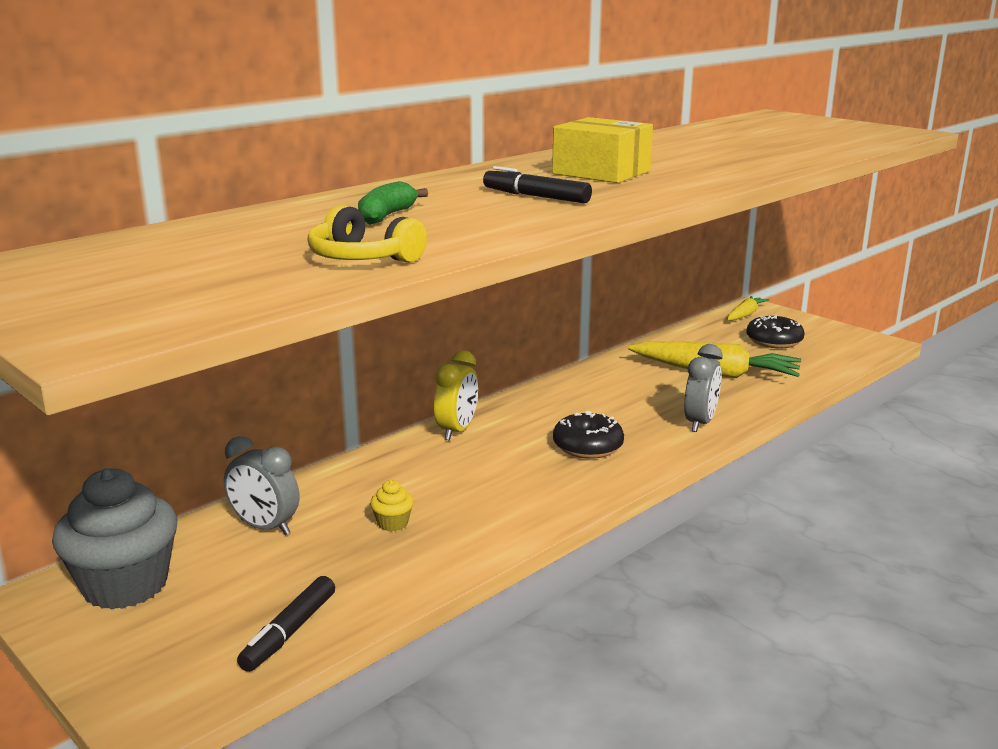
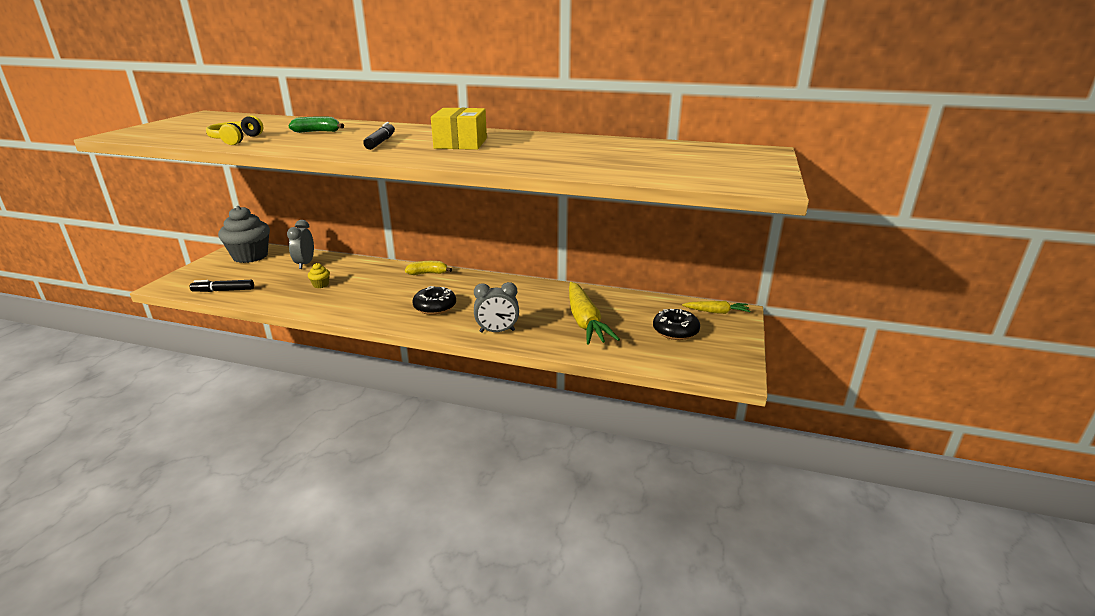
camera: 60 degrees right, 5 degrees up
yellow clock [434,350,478,440] -> yellow banana [405,261,452,275]

